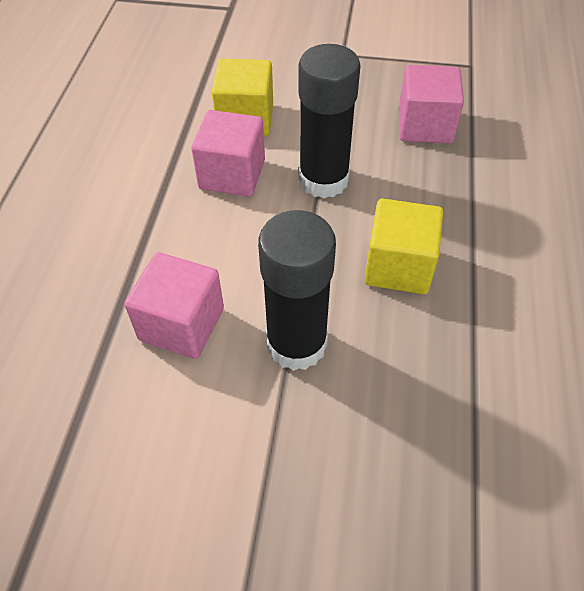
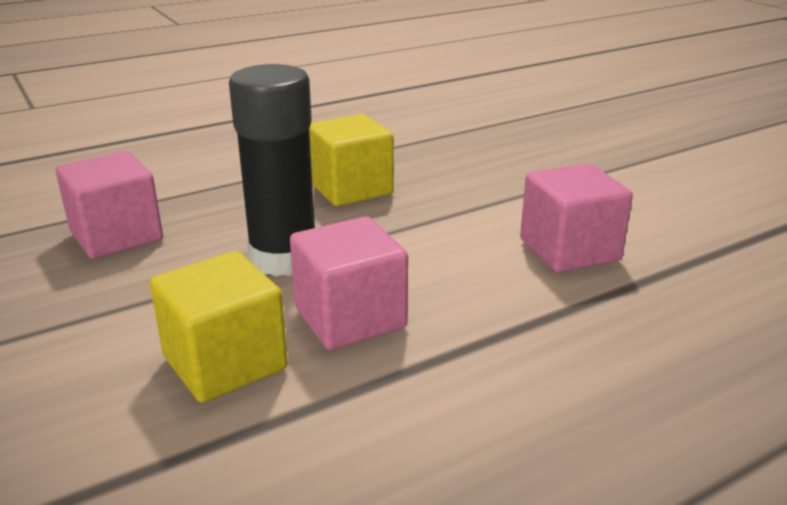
camera: 130 degrees left, 25 degrees down
black glue stick [258,210,336,371] -> none

